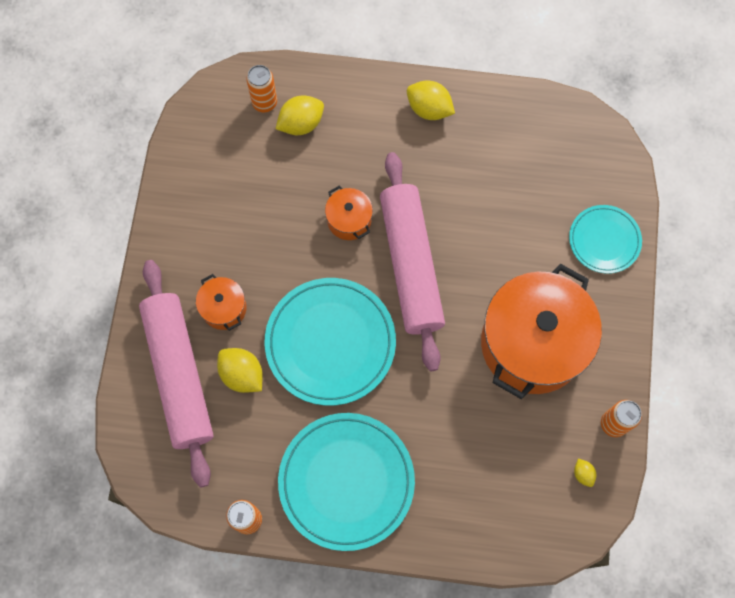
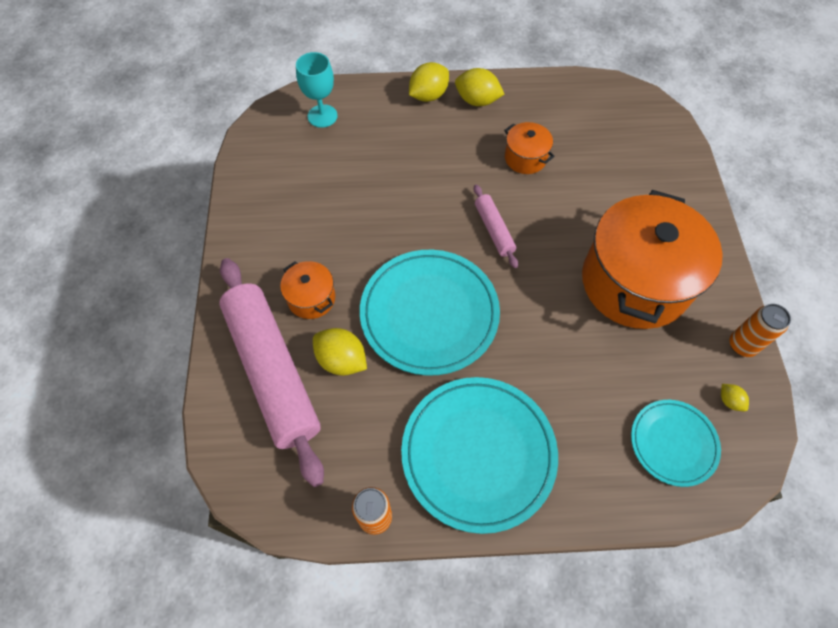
camera: 10 degrees left, 10 degrees down
orange can [246,65,277,112] -> turquoise goblet [296,52,337,128]
yellow lemon [276,95,324,135] -> yellow lemon moved to [409,62,449,102]
orange pot [325,185,373,240] -> orange pot moved to [504,122,555,174]
pink rolling pin [380,152,445,371] -> pink rolling pin [474,185,518,268], size x0.45
turquoise plate [569,205,642,274] -> turquoise plate moved to [631,400,721,487]

